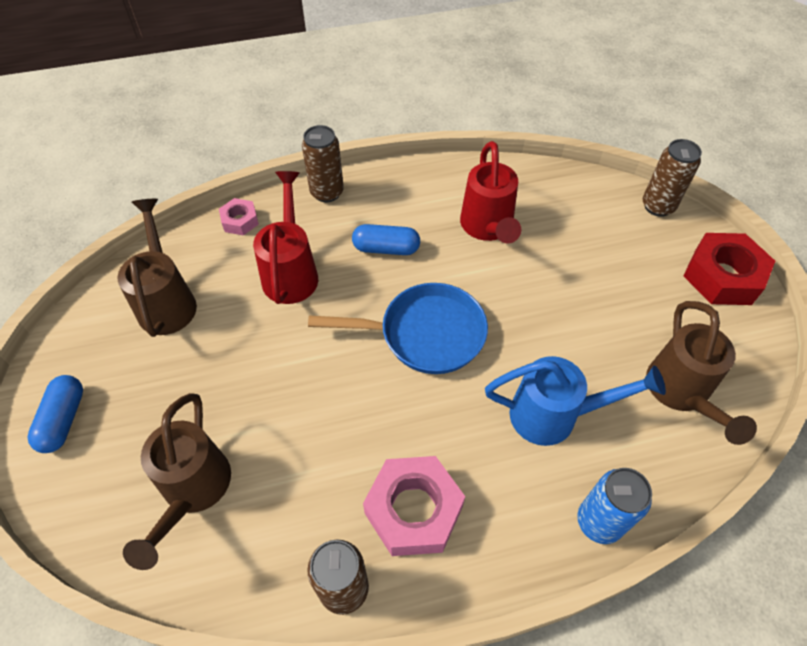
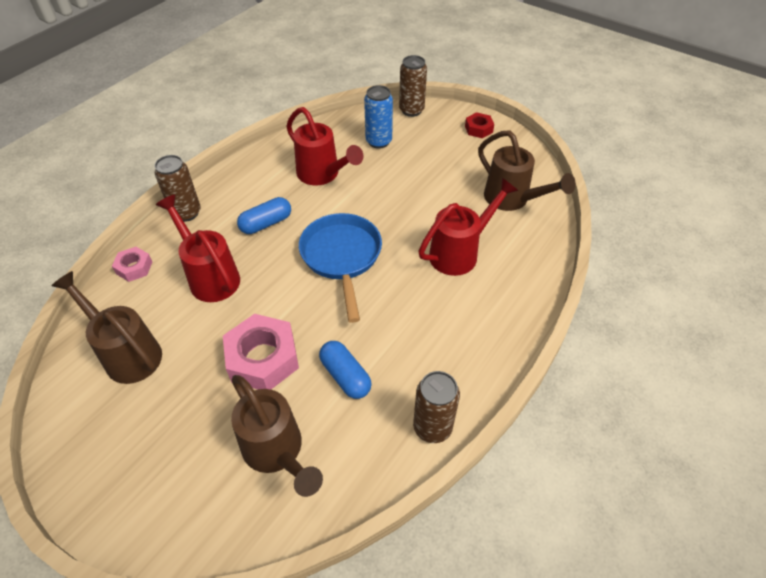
camera: 40 degrees left, 5 degrees down
blue capsule [28,375,83,453] -> blue capsule moved to [319,341,372,399]
blue pan [308,283,488,374] -> blue pan turned 60 degrees counterclockwise [299,213,382,323]
pink nut [363,456,465,556] -> pink nut moved to [223,314,299,389]
blue watering can [485,356,666,446] -> red watering can [418,178,518,276]
blue can [577,468,652,544] -> blue can moved to [364,85,393,149]
red nut [683,233,775,305] -> red nut [465,112,494,138], size x0.53

